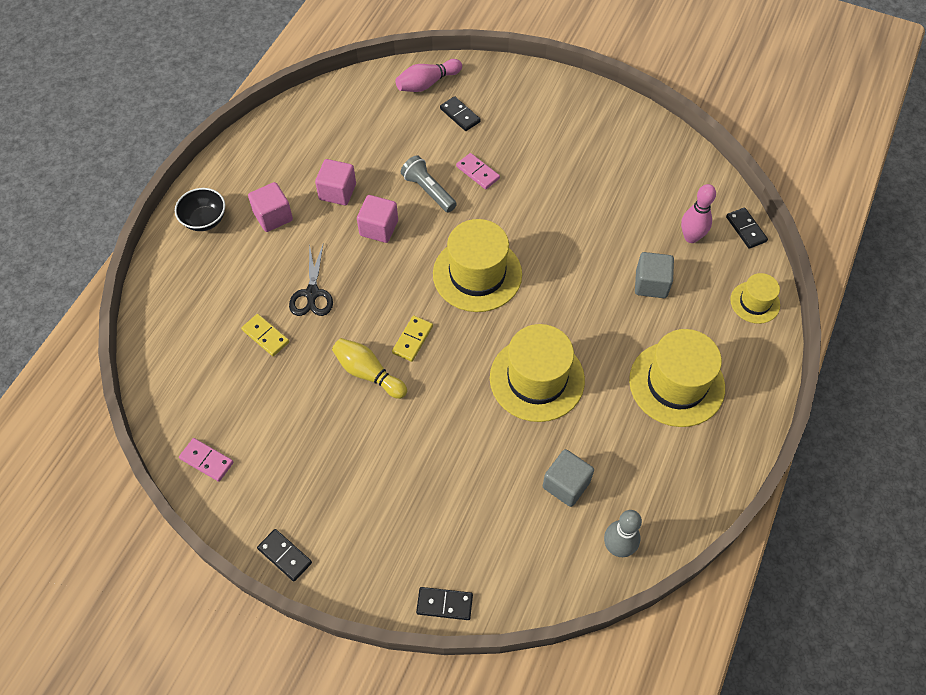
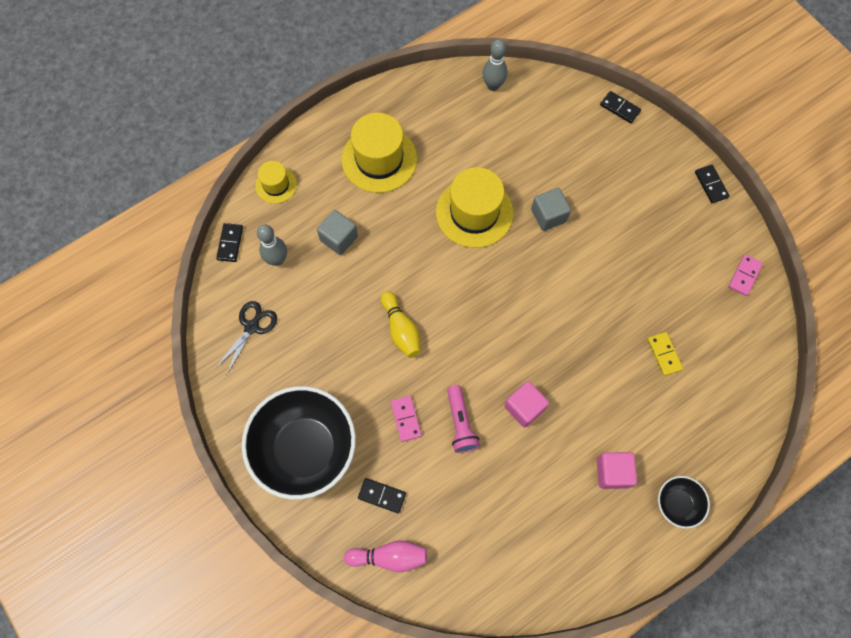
camera: 150 degrees left, 10 degrees up
pink domino [179,438,234,482] -> pink domino turned 60 degrees clockwise [729,254,763,296]
black scissors [289,244,333,316] -> black scissors moved to [215,301,277,376]
pink cube [315,159,356,205] -> none
yellow bowling pin [332,338,407,399] -> yellow bowling pin moved to [381,291,420,358]
yellow domino [392,315,433,362] -> none
grey flashlight [401,155,457,213] -> pink flashlight [447,385,480,453]
yellow hat [433,219,522,312] -> none
black domino [440,96,481,131] -> black domino turned 60 degrees counterclockwise [358,478,406,513]
grey cube [543,449,594,507] -> grey cube moved to [531,188,571,231]
pink bowling pin [681,184,716,243] -> grey bowling pin [257,224,287,266]
none -> black bowl [242,386,356,500]

